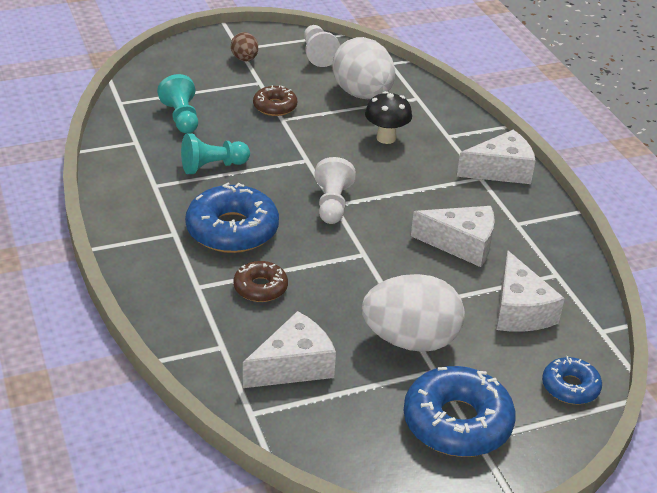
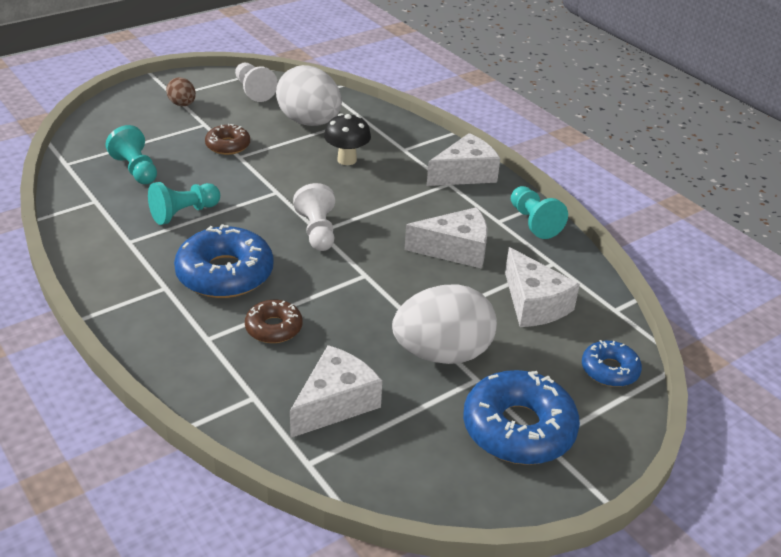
camera: 15 degrees left, 0 degrees up
none -> turquoise pawn [511,186,568,239]

